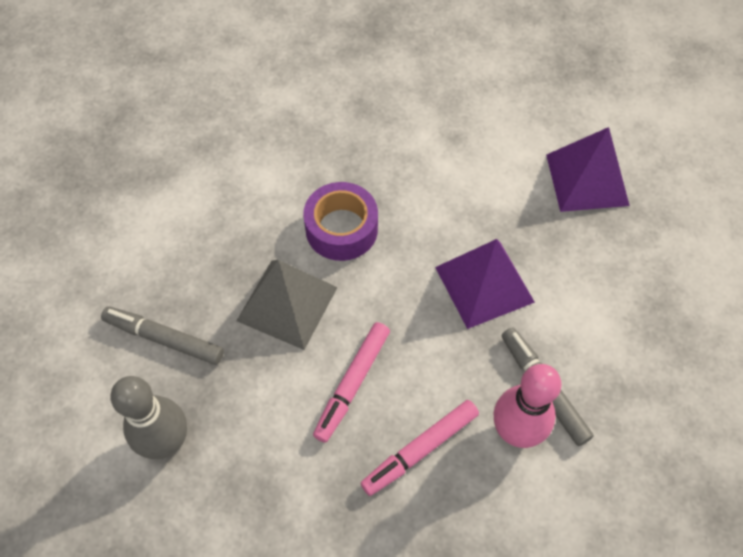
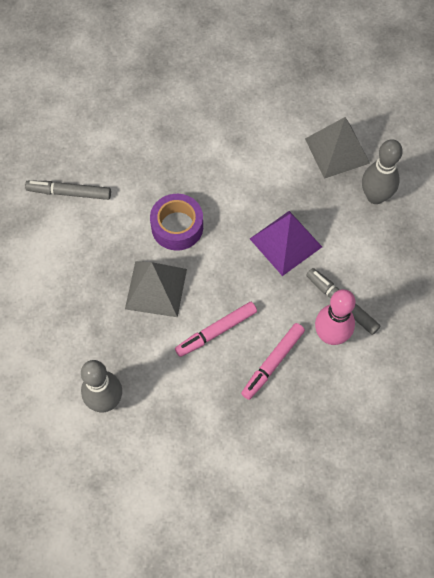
camera: 15 degrees left, 5 degrees up
grey marker [101,306,224,365] -> grey marker moved to [25,180,111,200]
pink marker [313,322,390,443] -> pink marker turned 45 degrees clockwise [175,302,257,357]
purple pyramid [546,127,630,212] -> grey pyramid [305,117,370,179]
none -> grey bowling pin [362,139,403,204]

